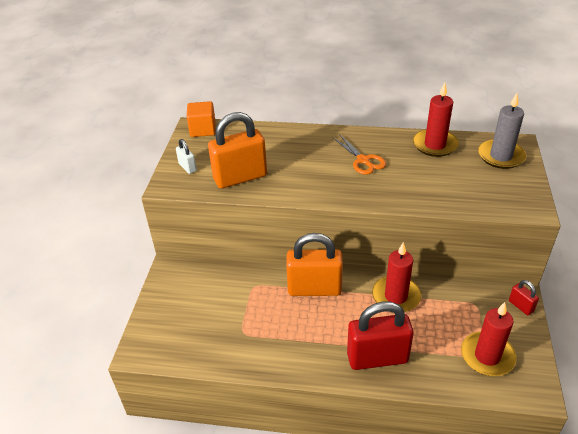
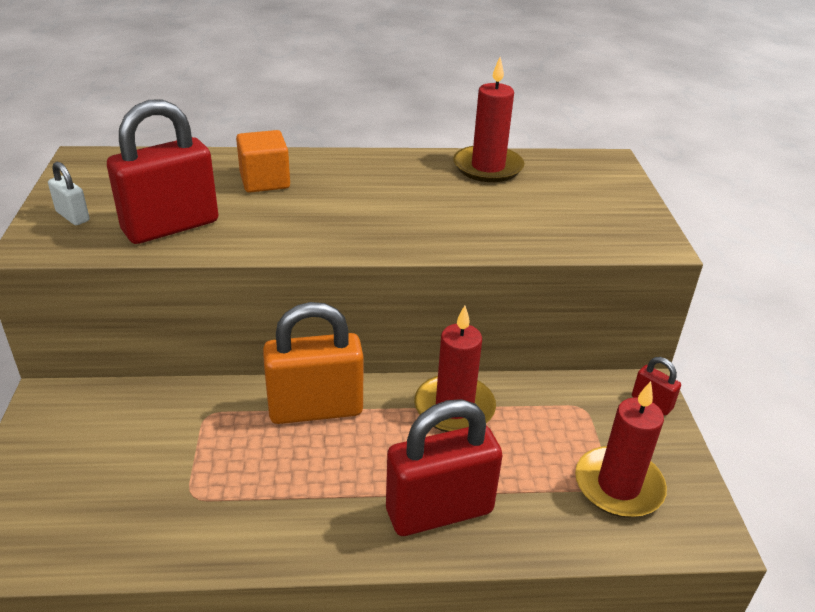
camera: 15 degrees left, 5 degrees down
orange cube [187,101,216,137] -> orange cube moved to [236,130,290,193]
orange padlock [208,112,267,189] -> red padlock [107,100,218,244]
orange scissors [333,134,386,175] -> none
grey candle [478,93,526,169] -> none

